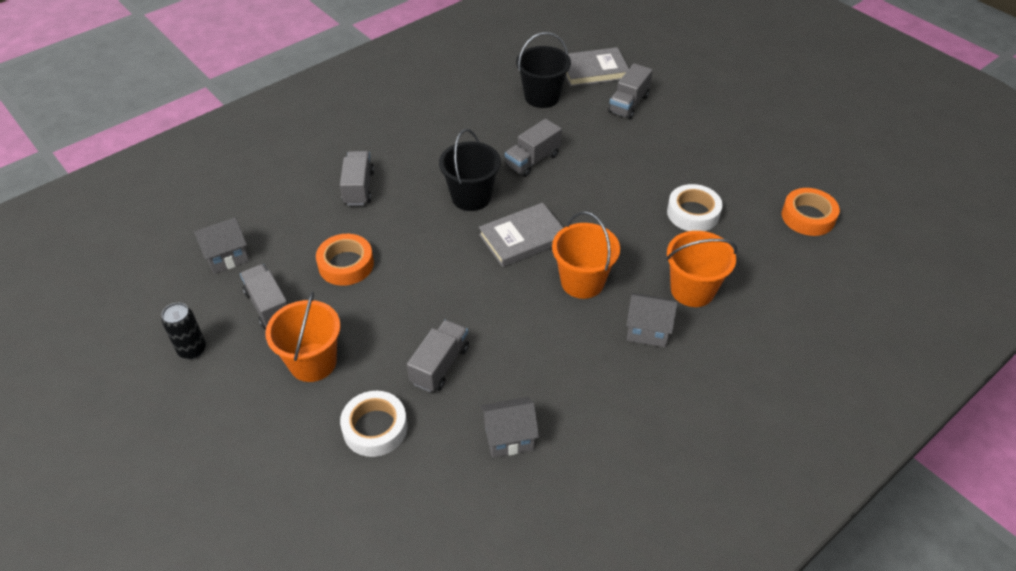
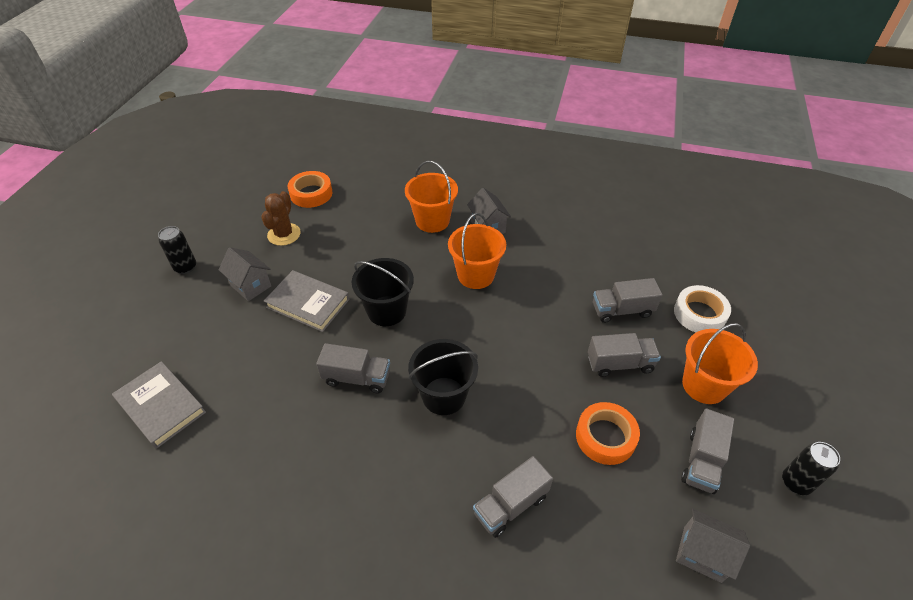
camera: 125 degrees left, 0 degrees up
grey book [479,203,563,267] -> grey book moved to [264,270,350,332]
grey house [480,397,539,458] -> grey house moved to [218,247,271,301]
black bucket [516,32,571,108] -> black bucket moved to [352,258,414,326]
grey truck [608,63,653,119] -> grey truck moved to [588,333,661,377]
white tape [667,184,723,231] -> none
none -> black can [158,226,196,274]
none -> brown cactus [261,191,300,246]

